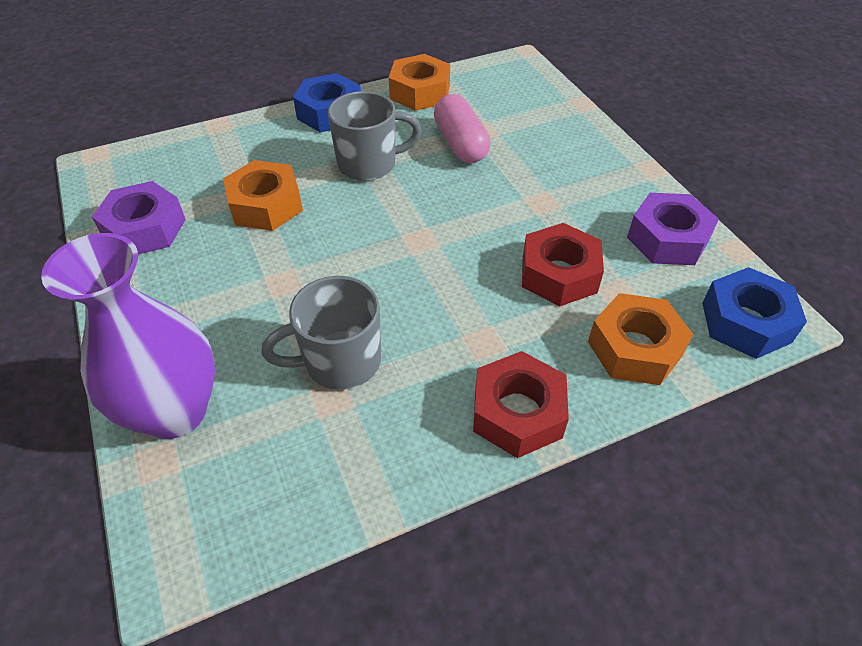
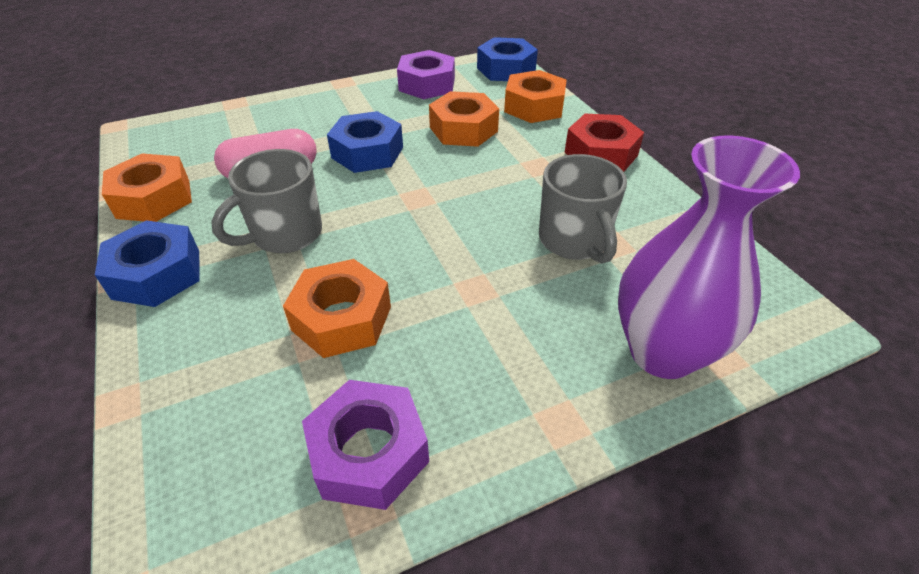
camera: 90 degrees left, 5 degrees down
grey mug [328,91,422,181] -> grey mug turned 120 degrees counterclockwise [211,149,322,253]
red nut [522,223,604,306] -> orange nut [429,91,499,147]
none -> blue nut [327,111,403,173]

